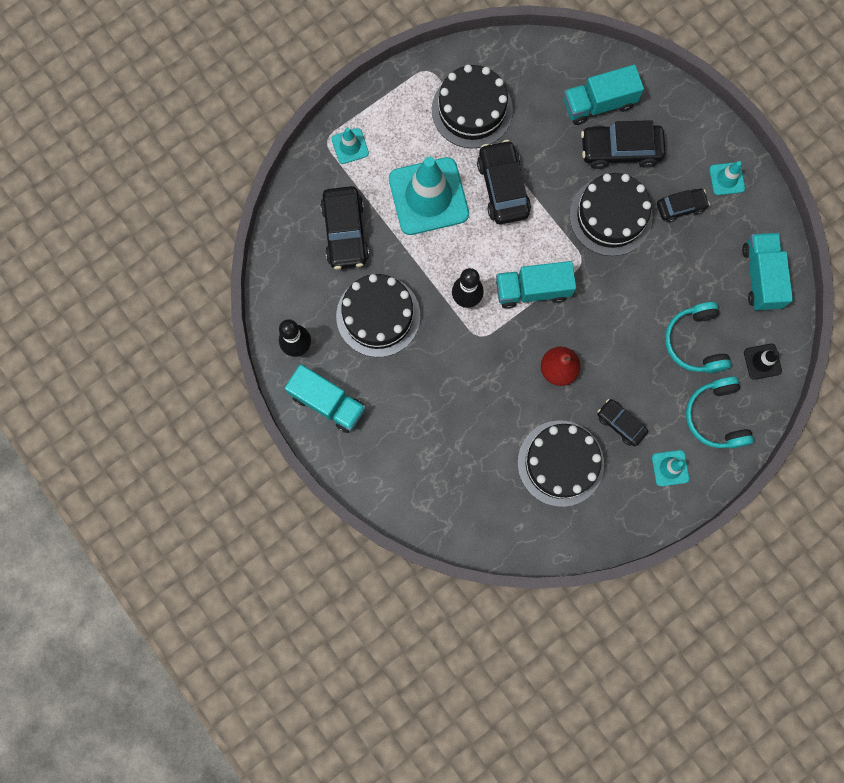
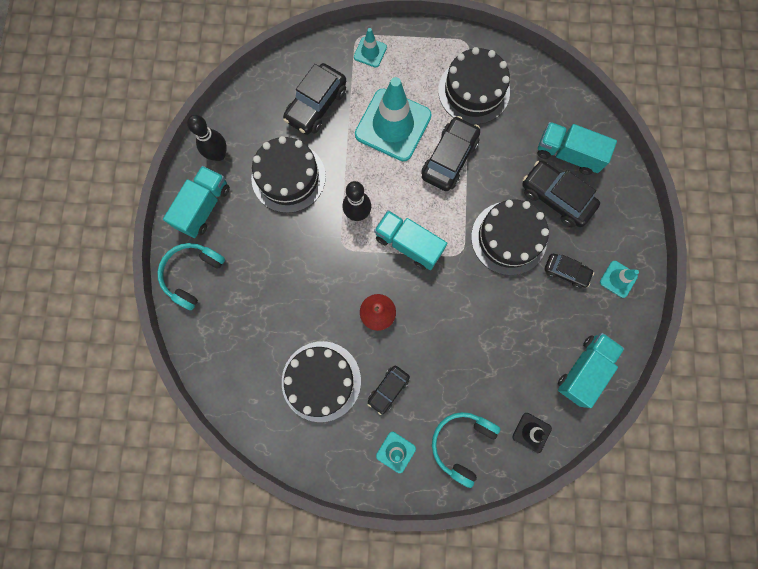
camera: 40 degrees right, 0 degrees up
turquoise truck [284,364,366,433] -> turquoise truck turned 135 degrees counterclockwise [163,166,230,238]
black car [597,399,648,446] -> black car turned 135 degrees counterclockwise [368,366,410,415]
turquoise headphones [665,302,731,373] -> turquoise headphones moved to [158,243,225,310]

